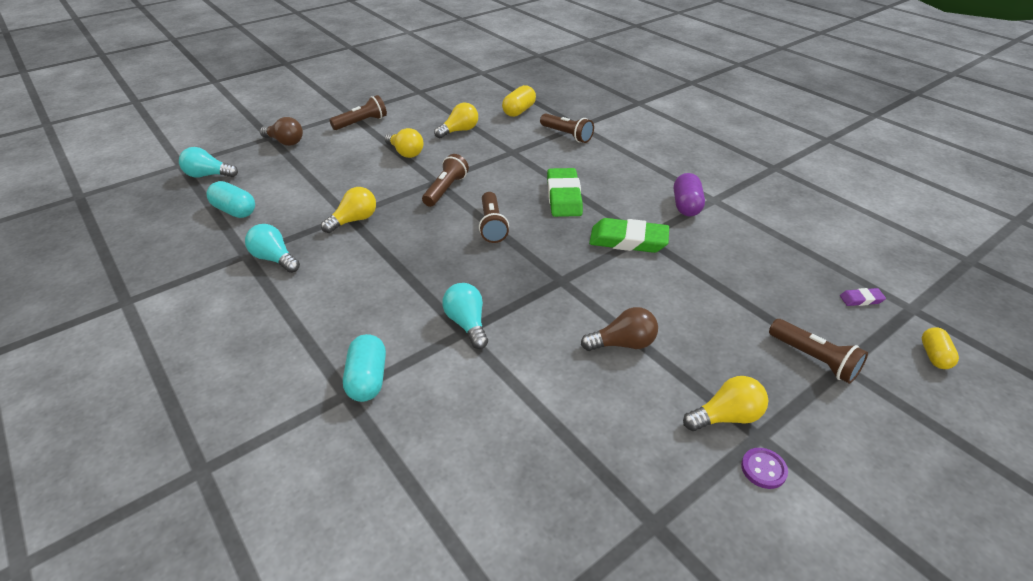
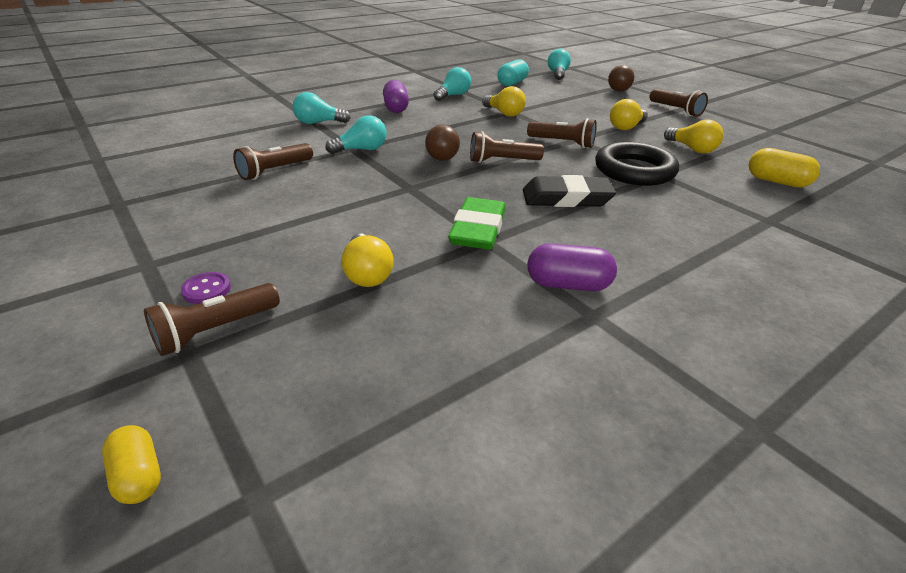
camera: 90 degrees right, 5 degrees down
turquoise capsule [343,334,386,402] -> turquoise light bulb [293,92,351,124]
brown flashlight [540,113,594,143] -> brown flashlight moved to [233,143,313,180]
green eraser [547,168,583,217] -> black eraser [523,175,616,207]
brown light bulb [581,307,658,351] -> brown light bulb moved to [425,125,460,161]
yellow light bulb [683,376,768,431] -> yellow light bulb moved to [341,233,394,287]
purple button [741,448,788,489] -> purple button moved to [181,272,231,304]
purple eraser [840,288,886,306] -> none
yellow capsule [922,328,959,369] -> yellow capsule turned 45 degrees clockwise [102,425,161,504]
none -> purple capsule [383,80,409,113]
none -> black ring [595,142,679,186]

